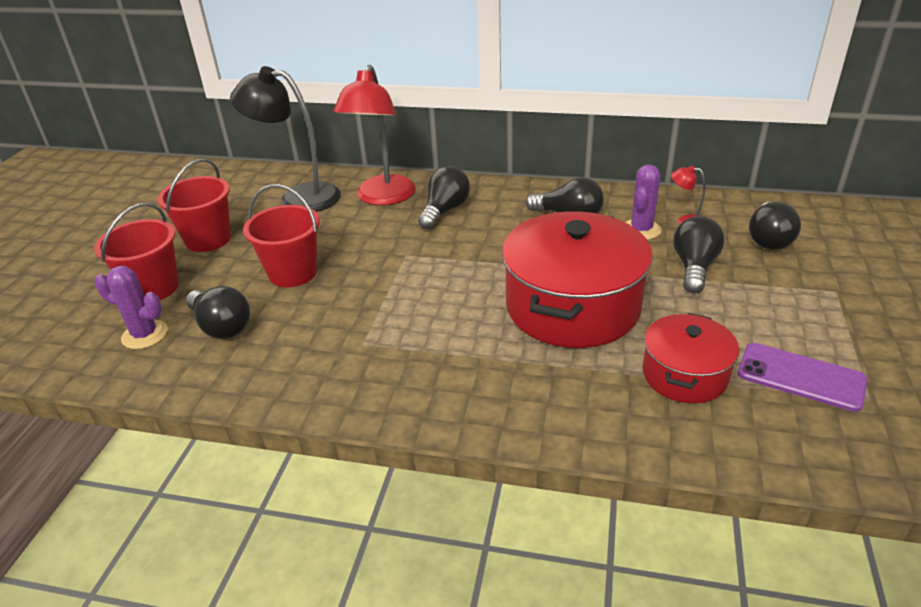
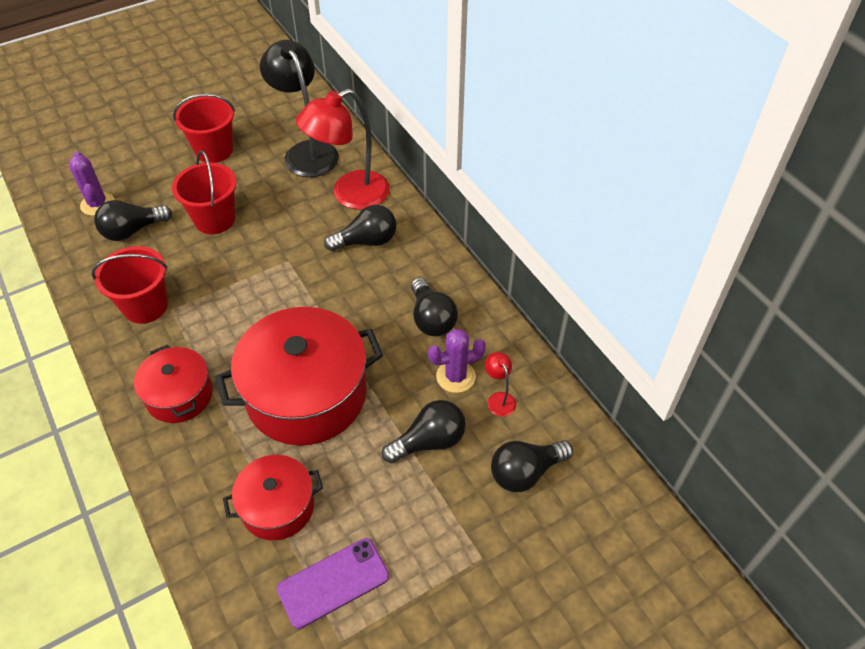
camera: 45 degrees right, 15 degrees up
red bucket [94,203,179,300] -> red bucket moved to [92,246,168,324]
black light bulb [186,286,250,339] -> black light bulb turned 60 degrees clockwise [94,200,172,241]
purple phone [738,343,867,412] -> purple phone turned 75 degrees clockwise [277,538,389,629]
none -> red pot [134,345,213,423]

